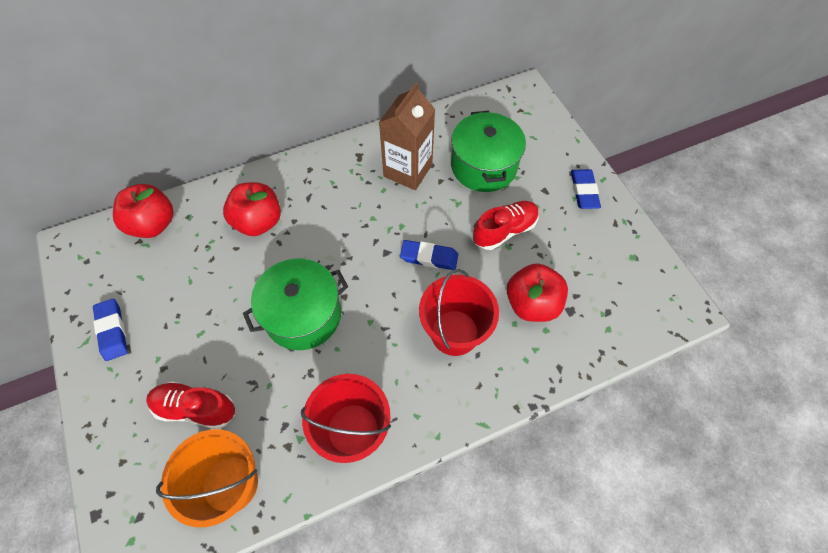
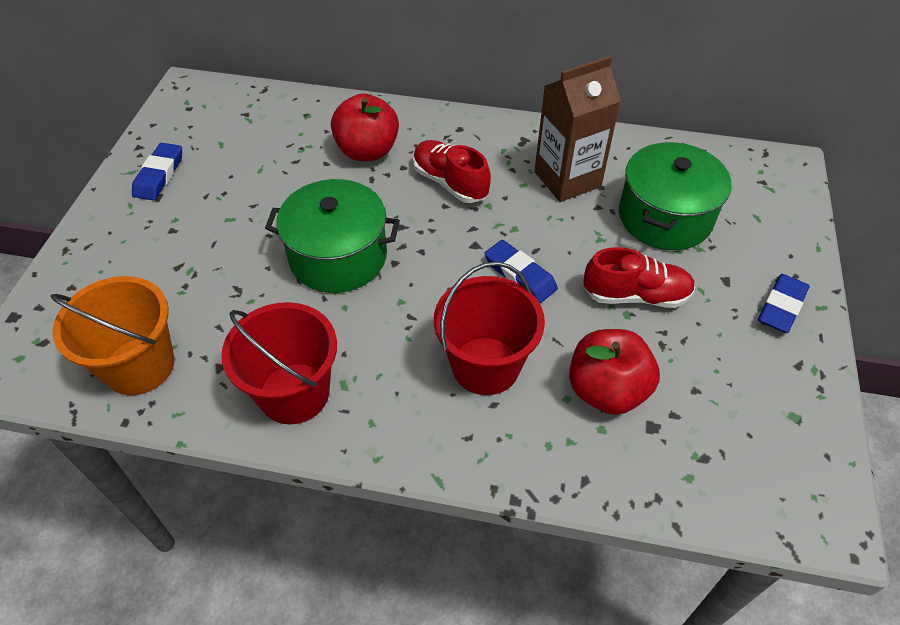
camera: 35 degrees right, 10 degrees down
red apple [113,184,174,238] -> none
red shoe [146,381,235,429] -> red shoe moved to [413,140,491,203]

